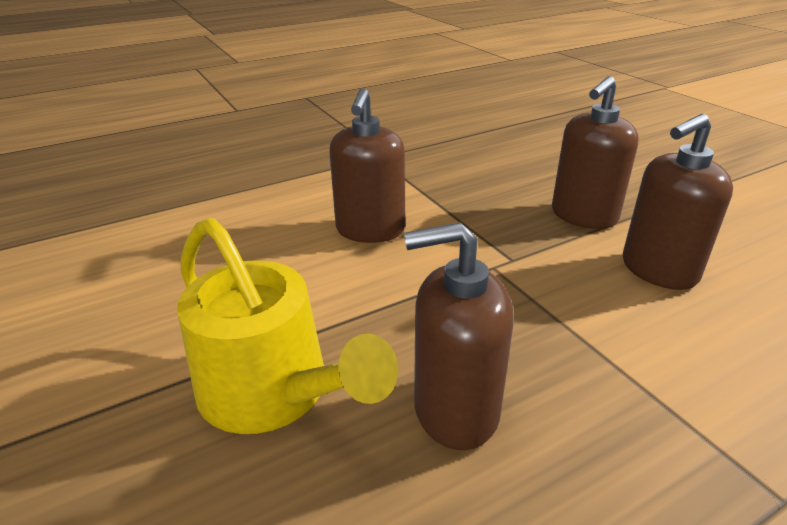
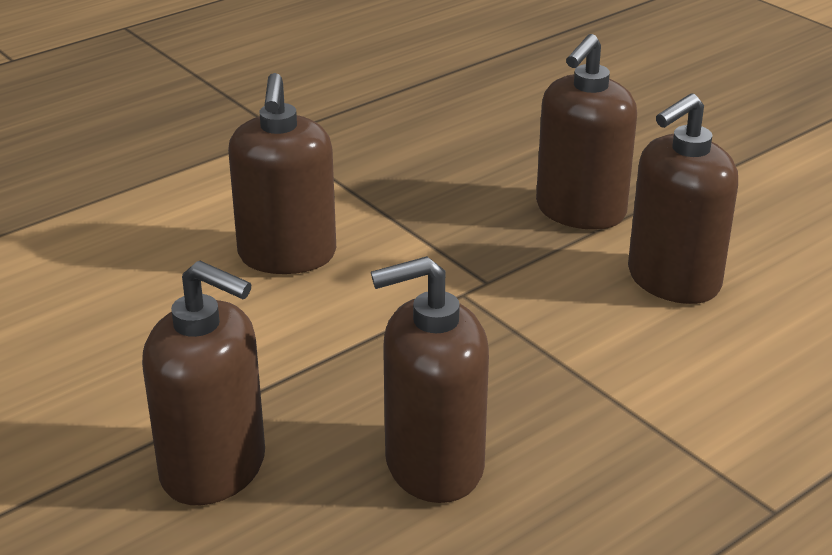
camera: 10 degrees left, 0 degrees up
yellow watering can [177,218,398,434] -> brown soap dispenser [142,261,265,505]

